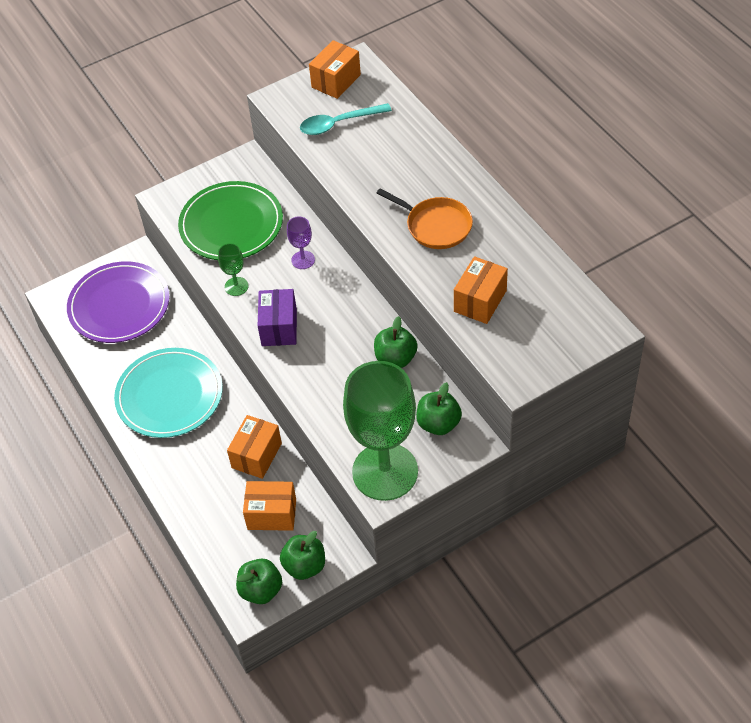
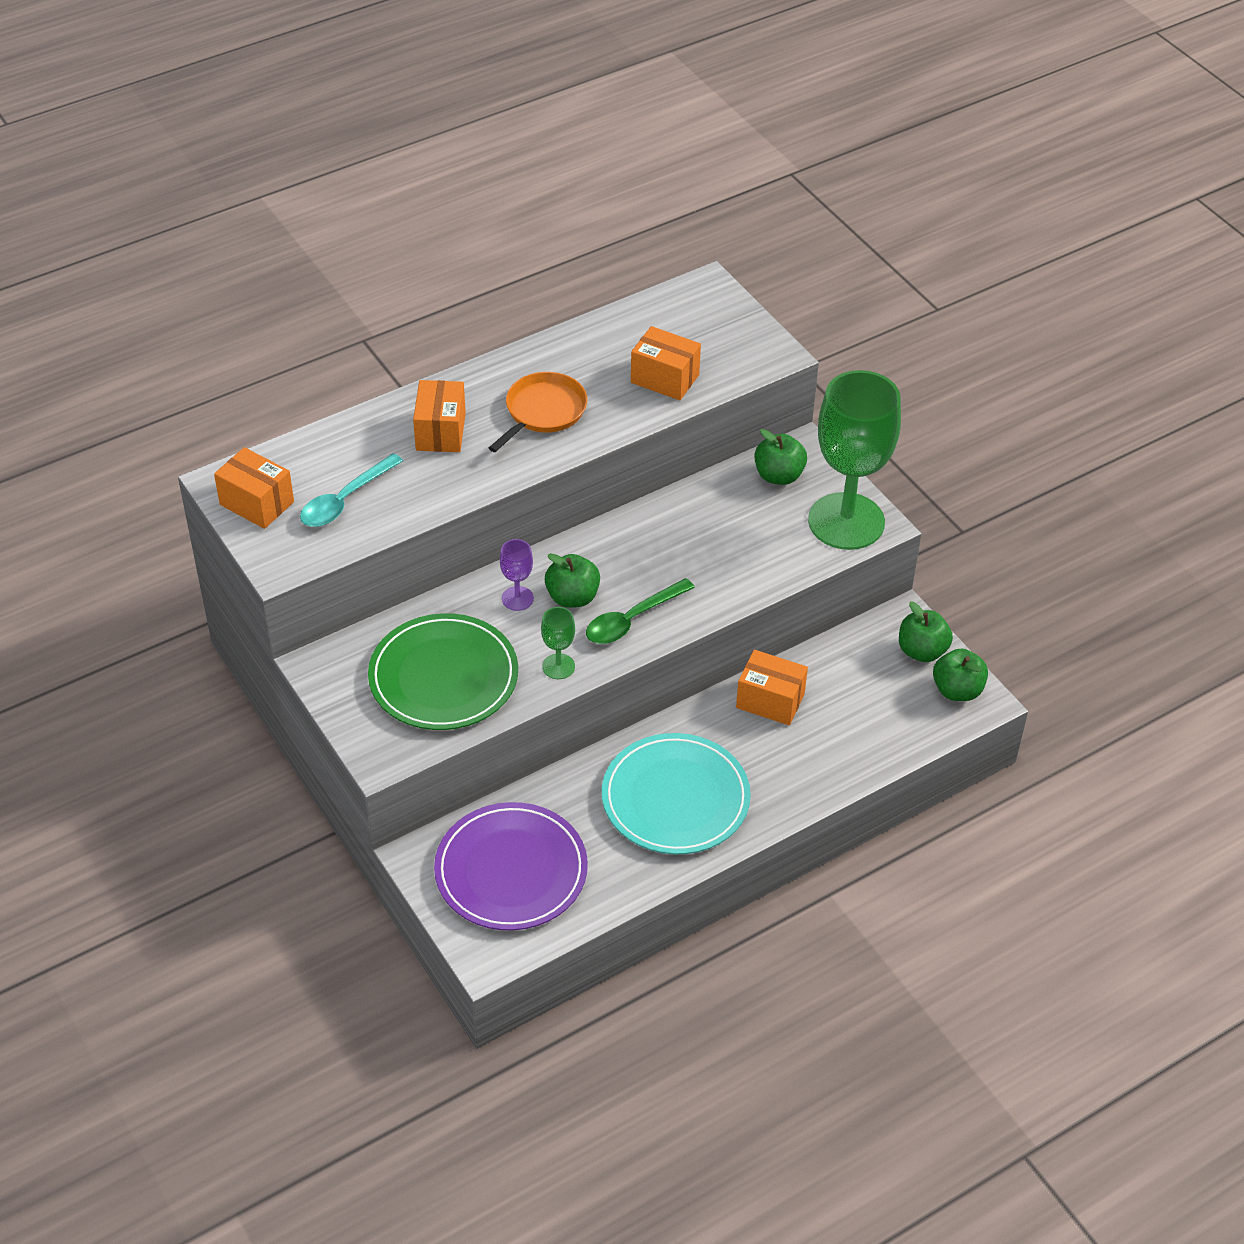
camera: 95 degrees left, 5 degrees down
orange box [243,481,296,531] -> orange box moved to [413,380,466,452]
purple box [258,289,297,346] -> green spoon [586,578,695,644]
turquoise spoon [300,103,392,135] -> turquoise spoon turned 60 degrees clockwise [300,453,403,527]
green apple [374,316,418,368] -> green apple moved to [545,553,600,608]

